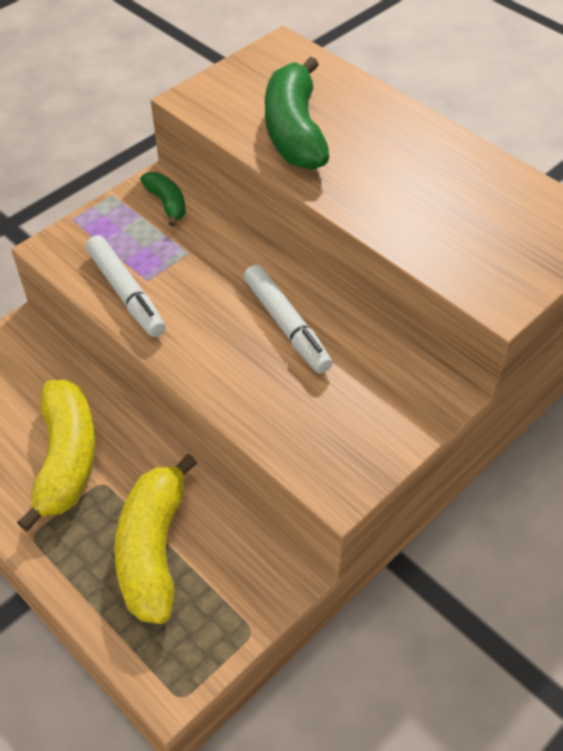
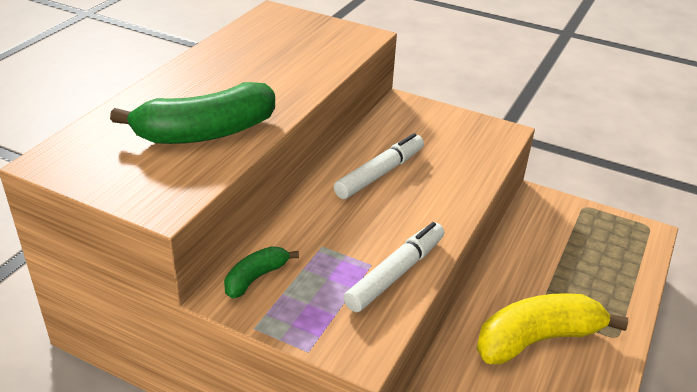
camera: 110 degrees left, 15 degrees down
yellow banana [114,454,198,624] -> none

